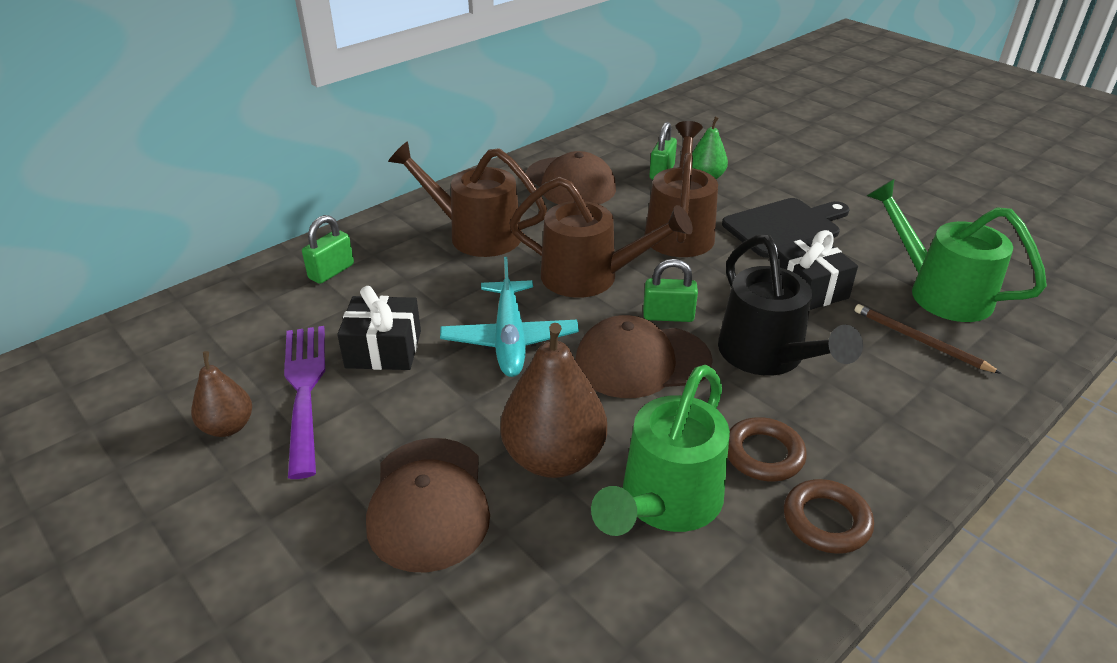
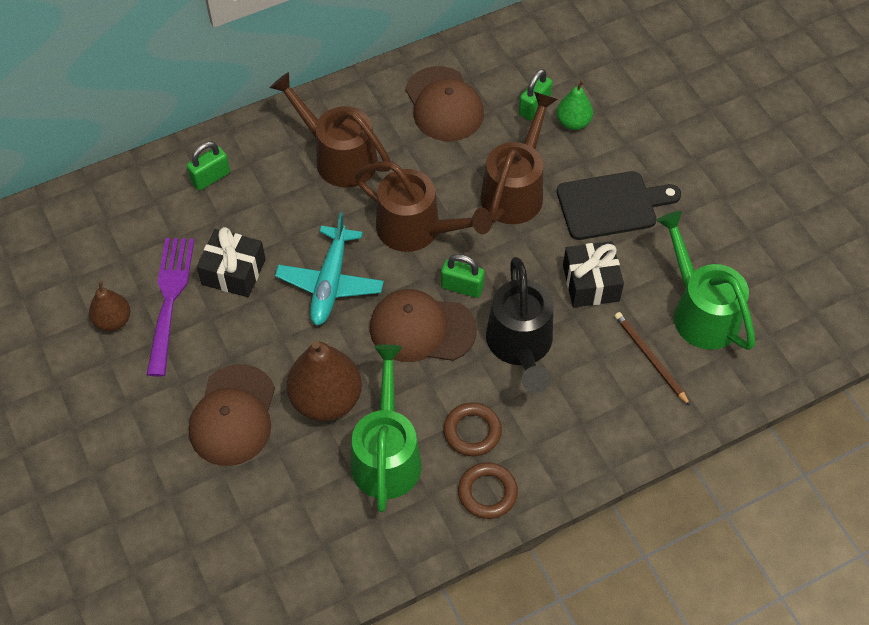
camera: 15 degrees right, 20 degrees up
green watering can [591,365,730,536] -> green watering can turned 135 degrees clockwise [351,344,422,512]

